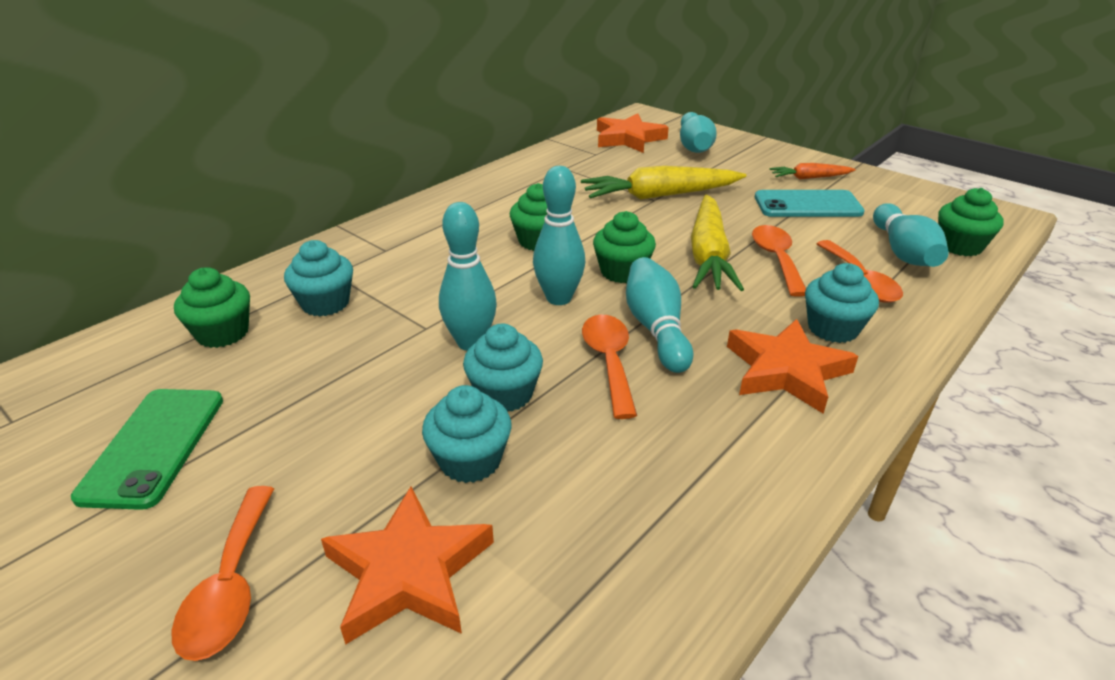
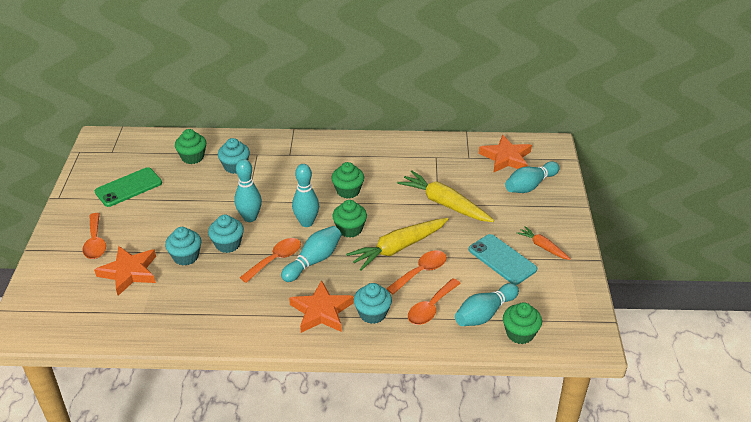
camera: 50 degrees right, 5 degrees up
orange spoon [171,486,274,661] -> orange spoon turned 60 degrees counterclockwise [82,213,106,259]

